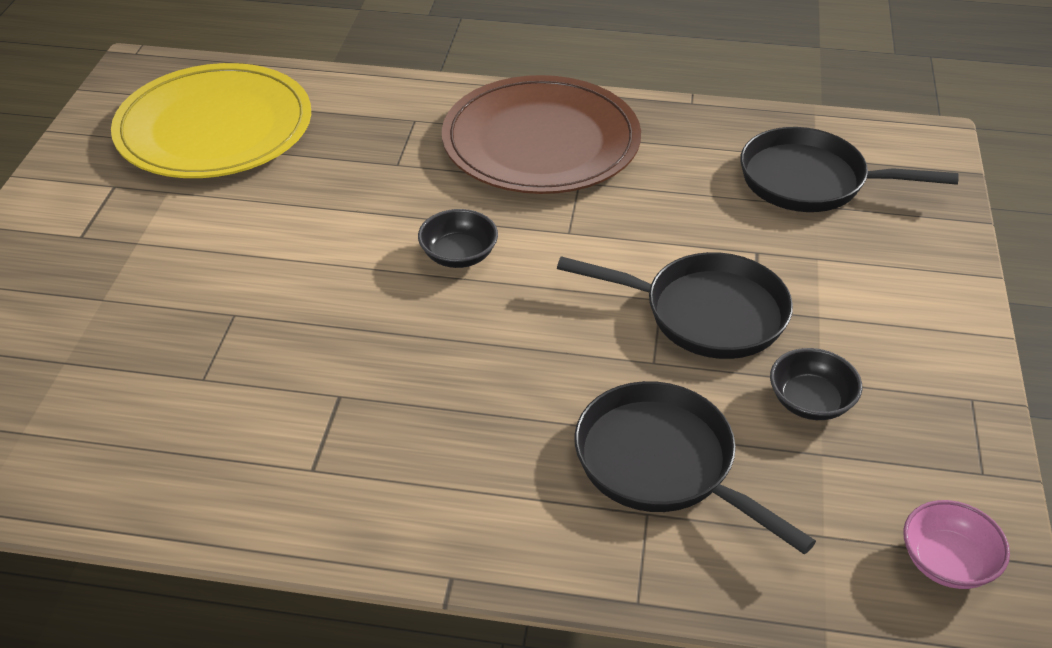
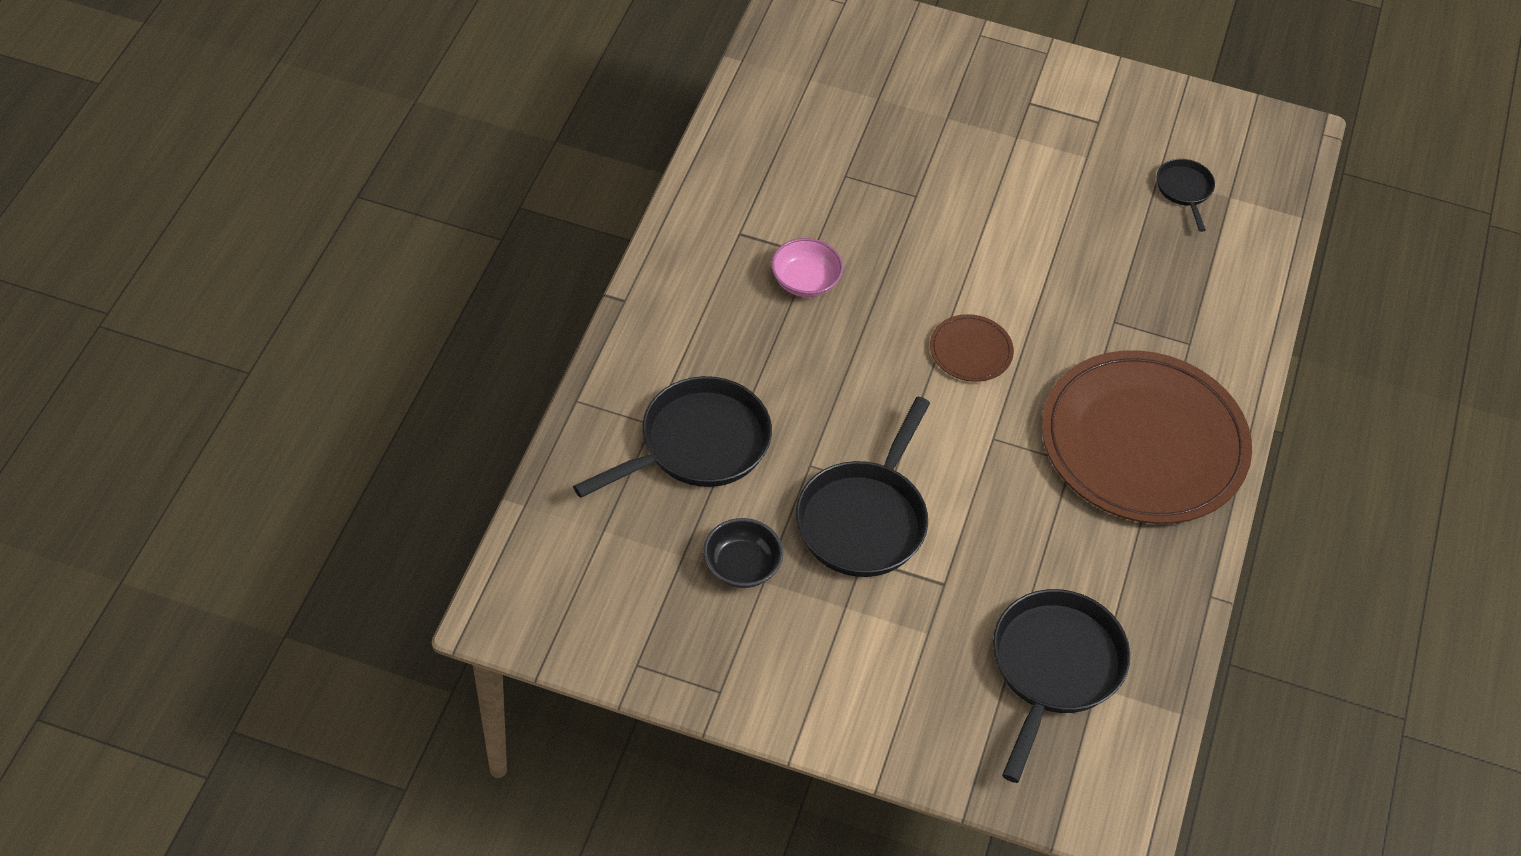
camera: 95 degrees right, 10 degrees up
yellow plate [111,63,311,178] -> black pan [1157,159,1215,232]
black bowl [418,209,498,268] -> brown plate [930,314,1014,382]
pink bowl [903,500,1010,589] -> pink bowl moved to [771,238,843,297]

